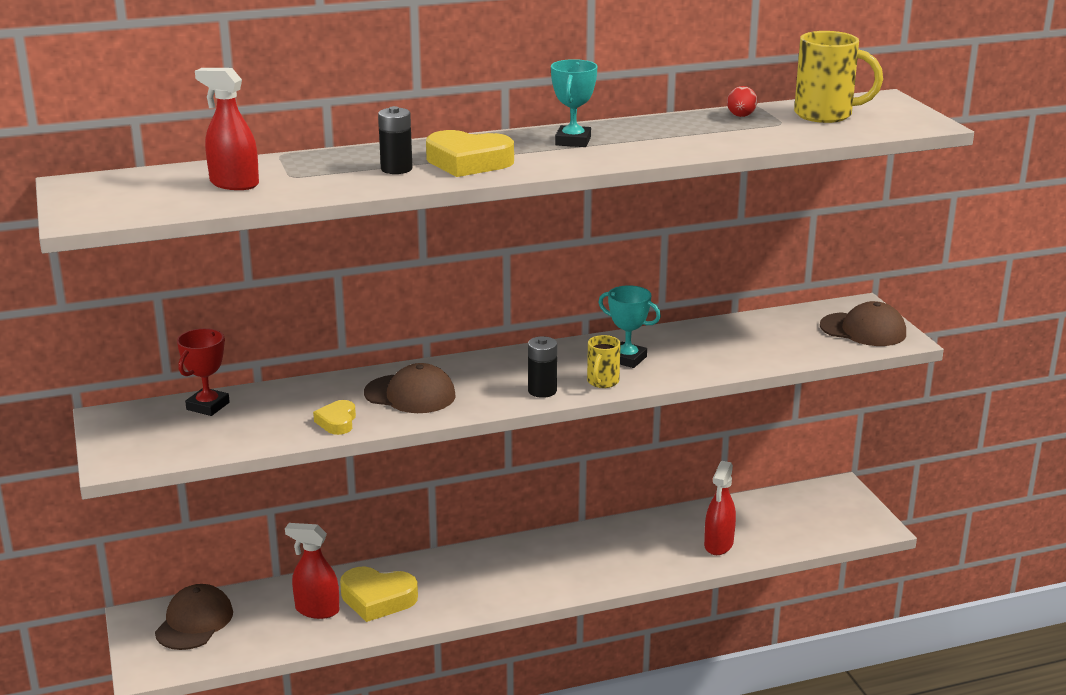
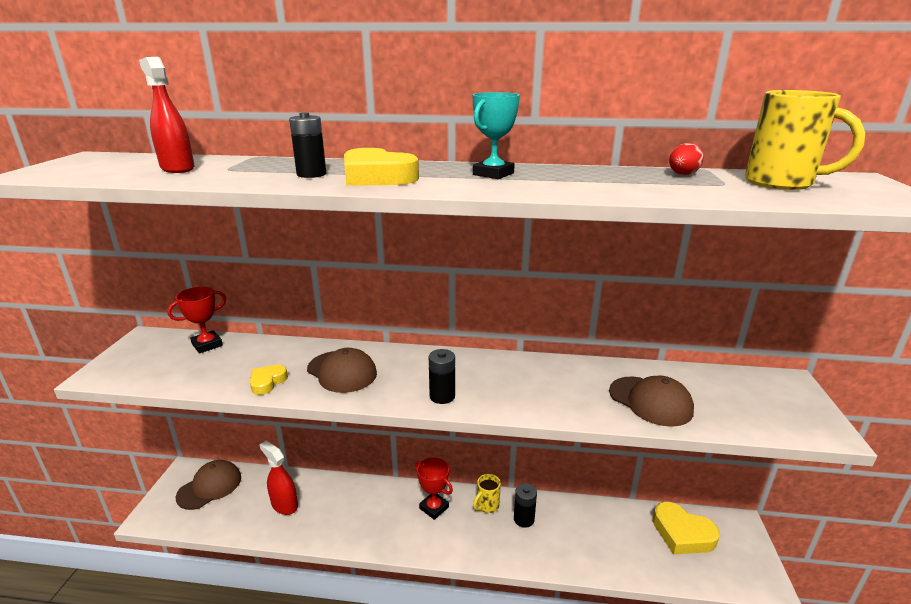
camera: 25 degrees right, 0 degrees up
yellow heart [340,567,418,622] -> yellow heart moved to [653,502,720,555]
yellow mug [587,335,621,388] -> yellow mug moved to [473,474,501,513]
turquoise trophy [598,285,661,368] -> none
red spray bottle [704,461,736,555] -> none
brown cap [820,301,906,346] -> brown cap moved to [609,375,694,427]
none -> red trophy [415,457,453,520]
none -> black battery [514,483,537,528]

